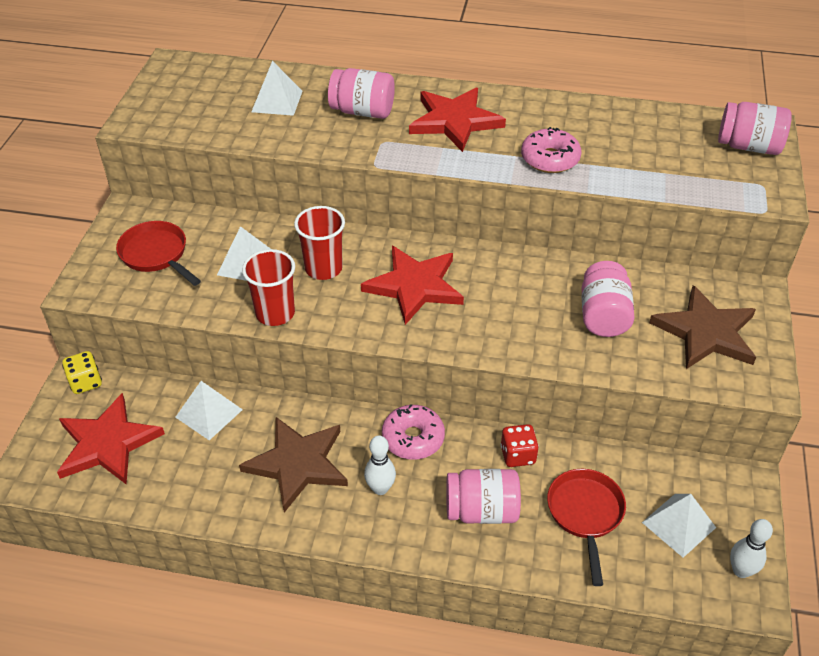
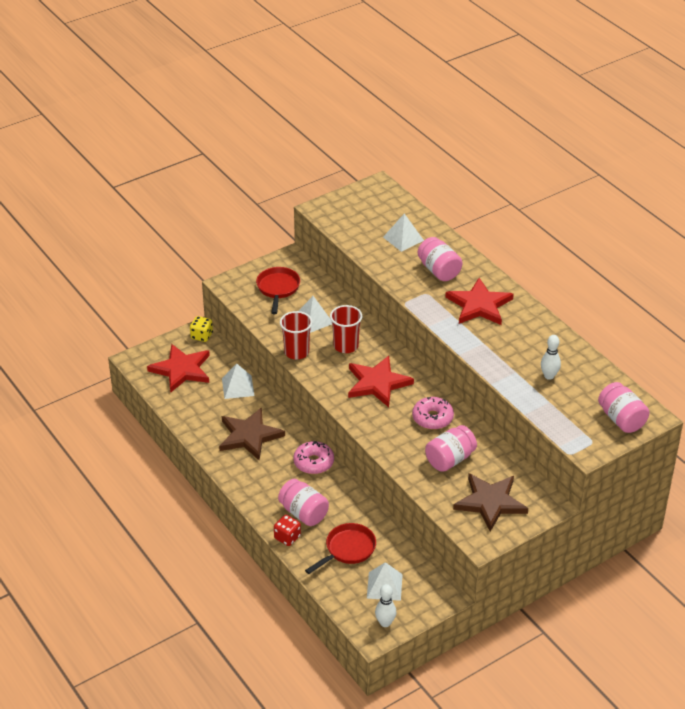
camera: 45 degrees right, 5 degrees down
white bowling pin [364,435,396,495] -> white bowling pin moved to [541,335,561,380]
red dice [500,424,539,467] -> red dice moved to [274,515,301,546]
pink donut [521,127,582,173] -> pink donut moved to [412,397,454,430]

